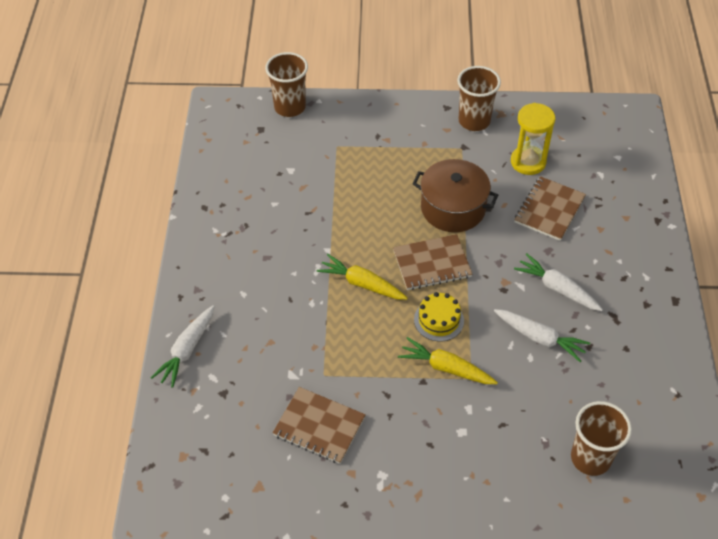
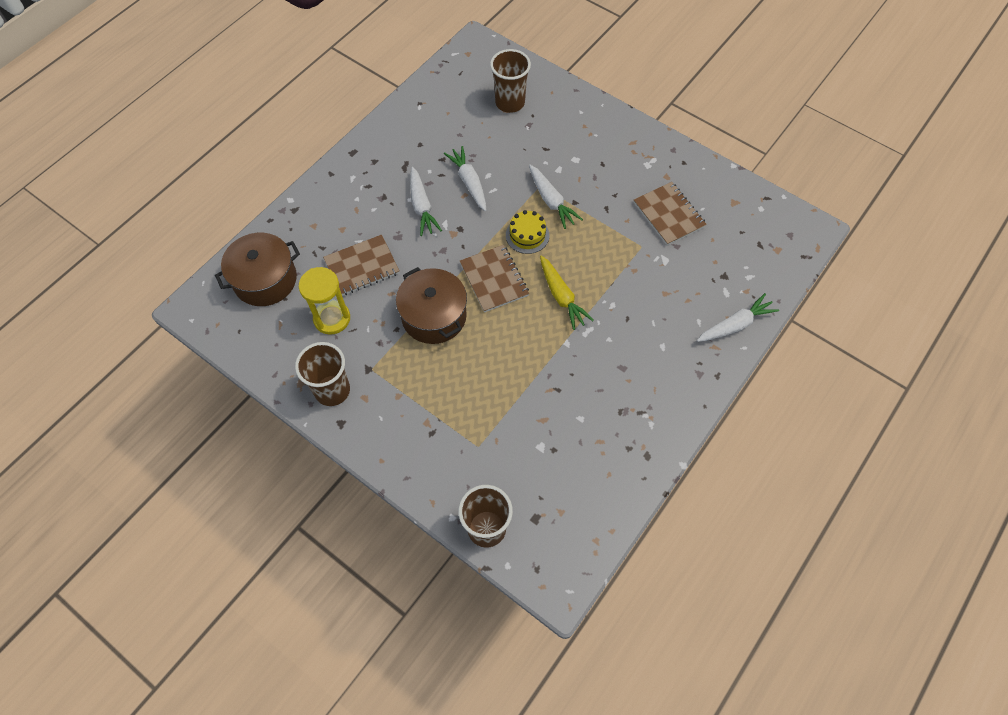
camera: 145 degrees left, 10 degrees up
brown notebook [393,234,472,290] -> brown notebook turned 45 degrees clockwise [460,245,529,312]
yellow carrot [398,337,498,384] -> white carrot [529,165,583,229]
none -> brown pot [215,233,300,306]

